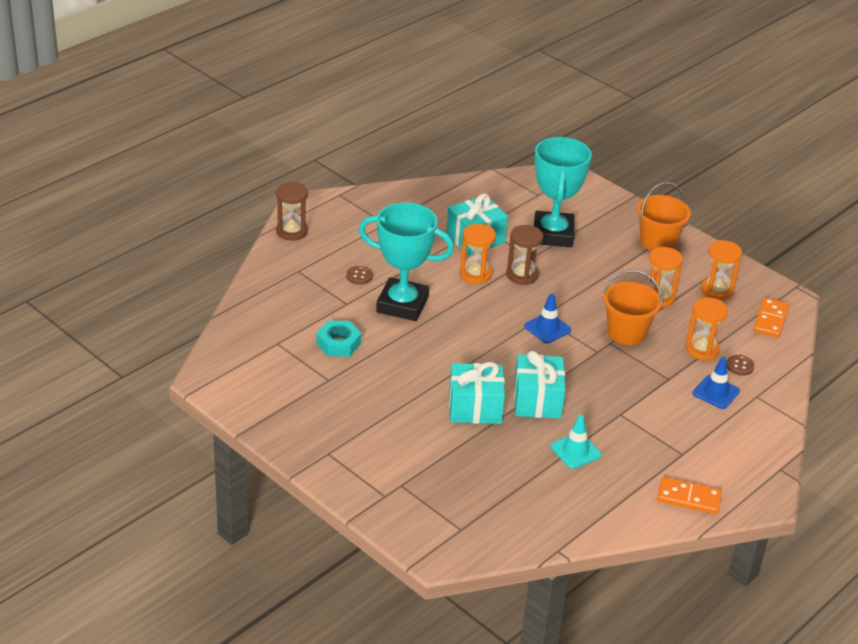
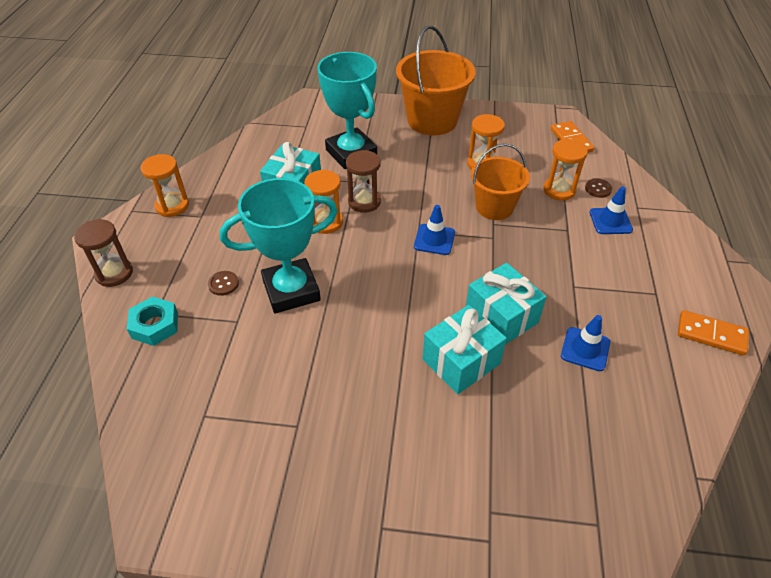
camera: 35 degrees left, 10 degrees up
turquoise nut [316,321,362,356] -> turquoise nut moved to [127,296,178,346]
turquoise traffic cone [551,415,601,469] -> blue traffic cone [561,315,610,371]
orange bucket [637,182,691,251] -> orange bucket [396,26,476,135], size x1.55
orange domino [657,477,722,514] -> orange domino turned 45 degrees clockwise [678,310,749,356]
orange hourglass [701,240,742,300] -> orange hourglass moved to [141,154,189,217]

